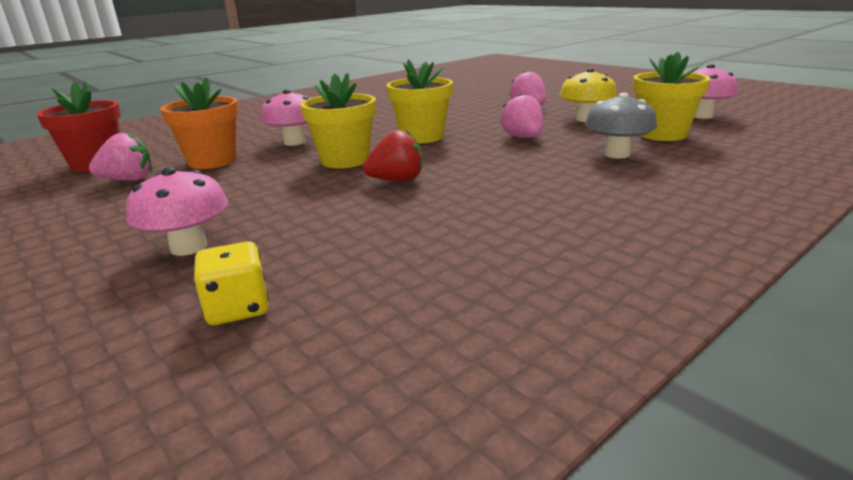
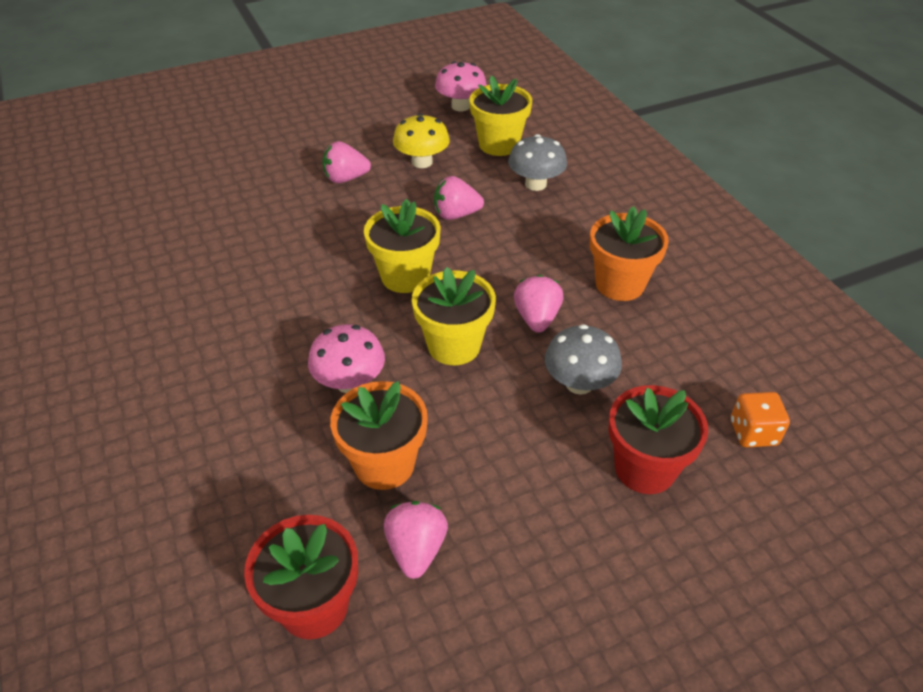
camera: 75 degrees left, 20 degrees up
pink mushroom [126,167,228,256] -> red flower pot [608,385,708,494]
yellow dice [194,241,269,325] -> orange dice [731,392,790,447]
red strawberry [363,130,423,181] -> pink strawberry [514,275,563,333]
none -> grey mushroom [545,324,622,395]
none -> orange flower pot [590,206,669,301]

